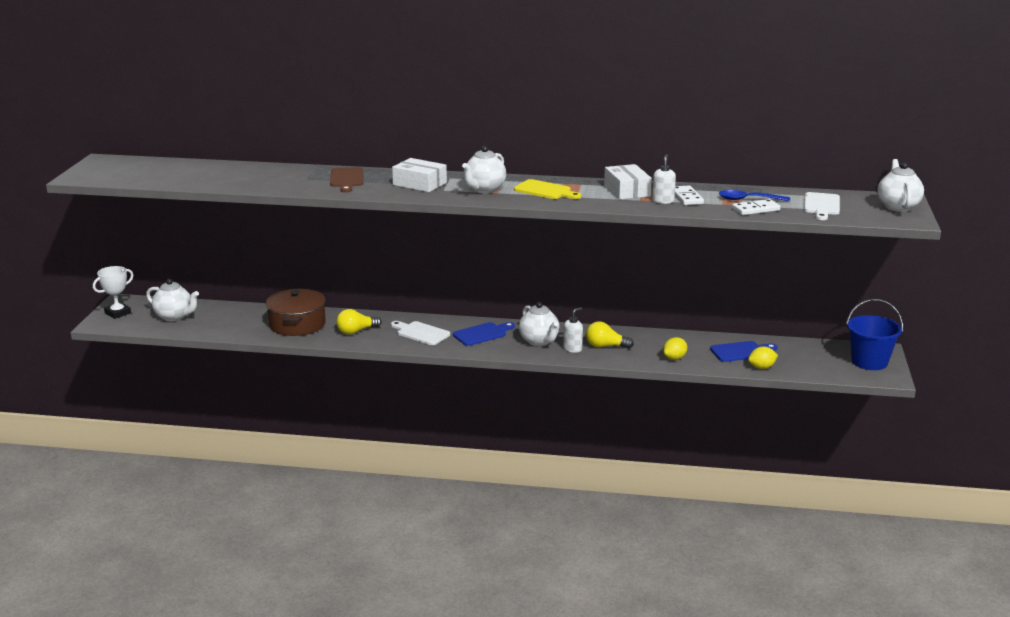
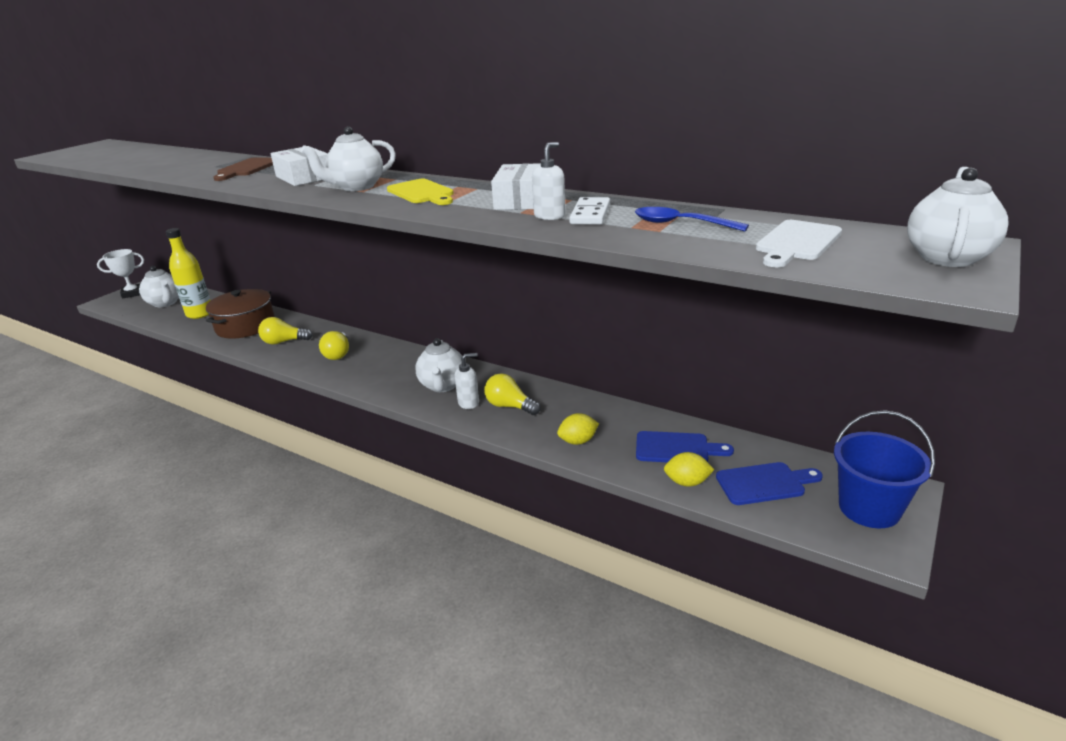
camera: 25 degrees right, 5 degrees up
white cutting board [391,321,450,345] -> yellow light bulb [319,331,349,360]
blue cutting board [453,322,515,346] -> blue cutting board moved to [716,462,823,505]
white domino [732,199,781,215] -> none
none -> yellow bottle [166,228,211,319]

